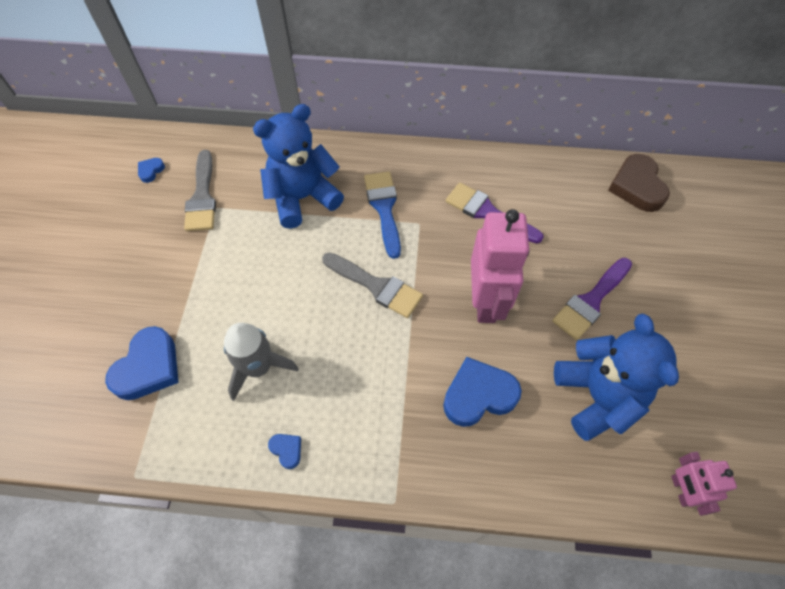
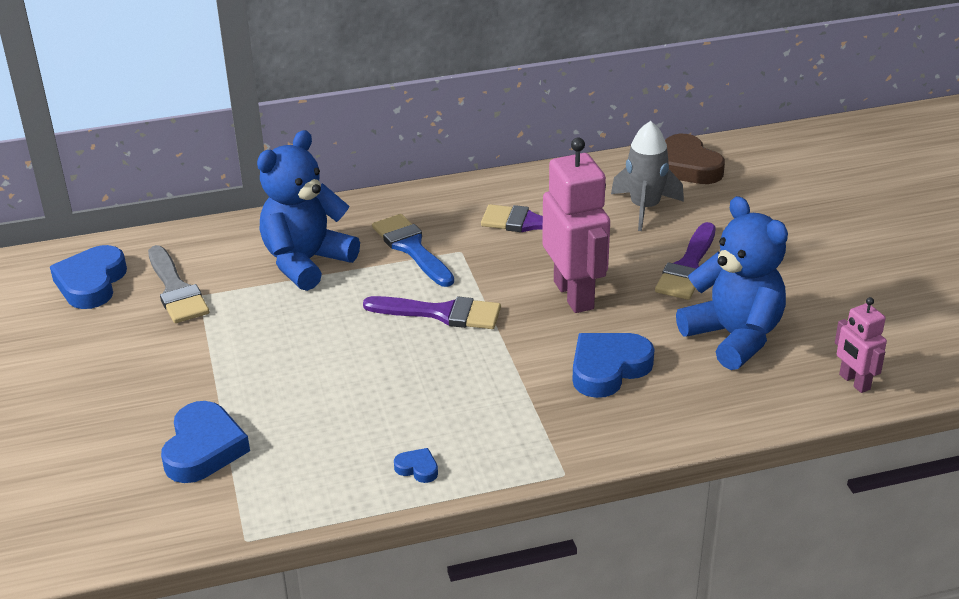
camera: 20 degrees left, 25 degrees down
blue heart [138,158,165,183] -> blue heart [50,245,127,309], size x2.15
grey rocket [224,323,299,401] -> grey rocket moved to [611,121,684,231]
grey brush [322,252,423,318] -> purple brush [363,296,501,329]

